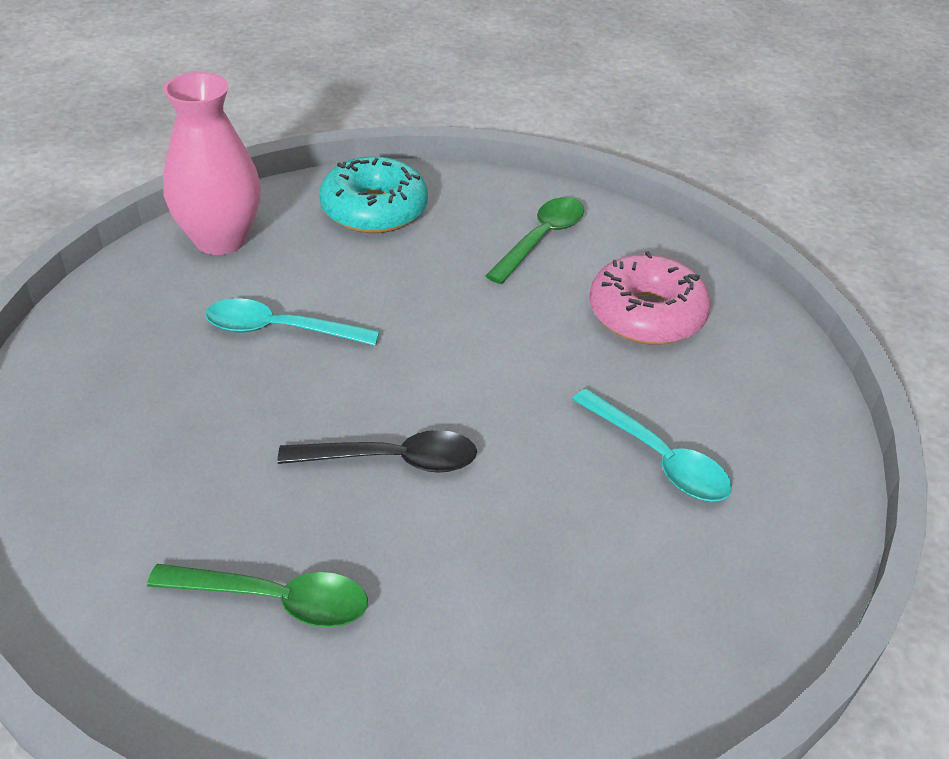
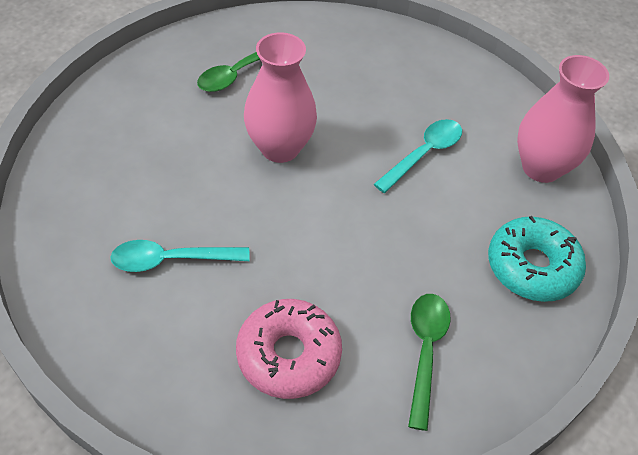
camera: 125 degrees right, 10 degrees up
black spoon [278,430,477,473] -> pink vase [244,32,317,163]
green spoon [486,197,584,284] -> green spoon turned 150 degrees counterclockwise [408,294,451,431]

